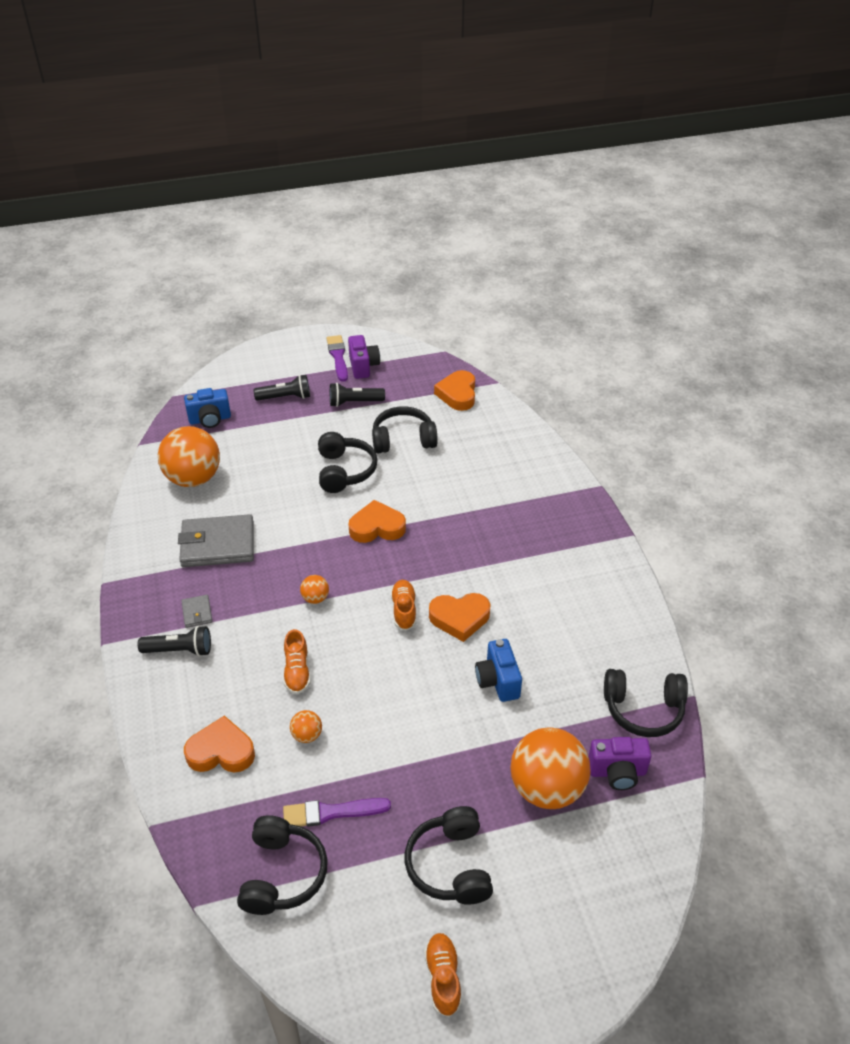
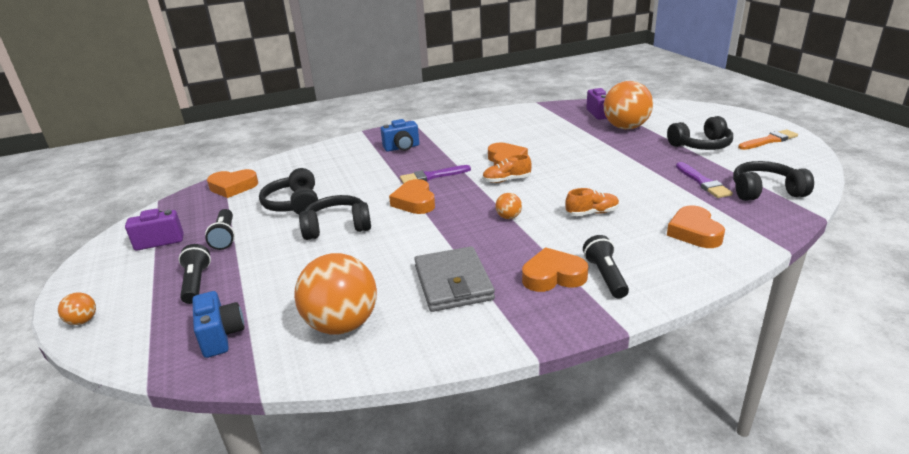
camera: 95 degrees left, 15 degrees down
grey wallet [181,595,212,628] -> orange heart [522,247,588,292]
orange ball [290,710,322,743] -> orange ball moved to [58,293,96,325]
purple brush [327,335,348,382] -> purple brush moved to [400,165,471,184]
orange shoe [424,933,462,1017] -> orange brush [738,130,798,150]
blue camera [475,639,522,702] -> blue camera moved to [381,119,419,152]
black headphones [604,669,688,737] -> none

